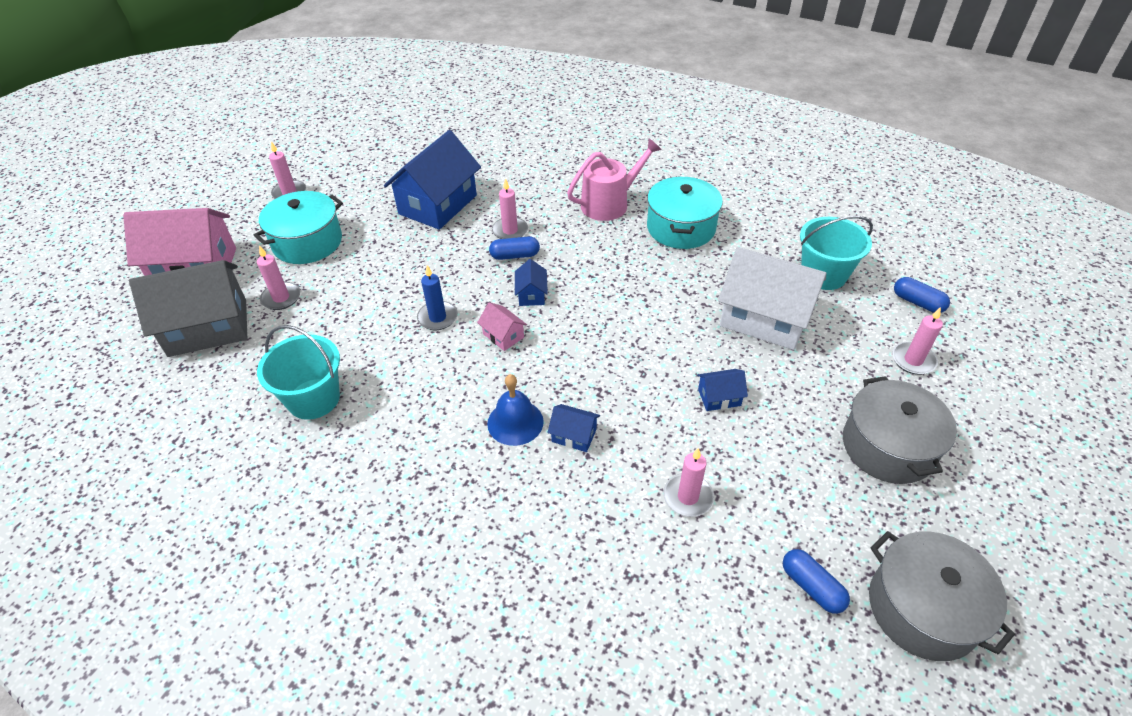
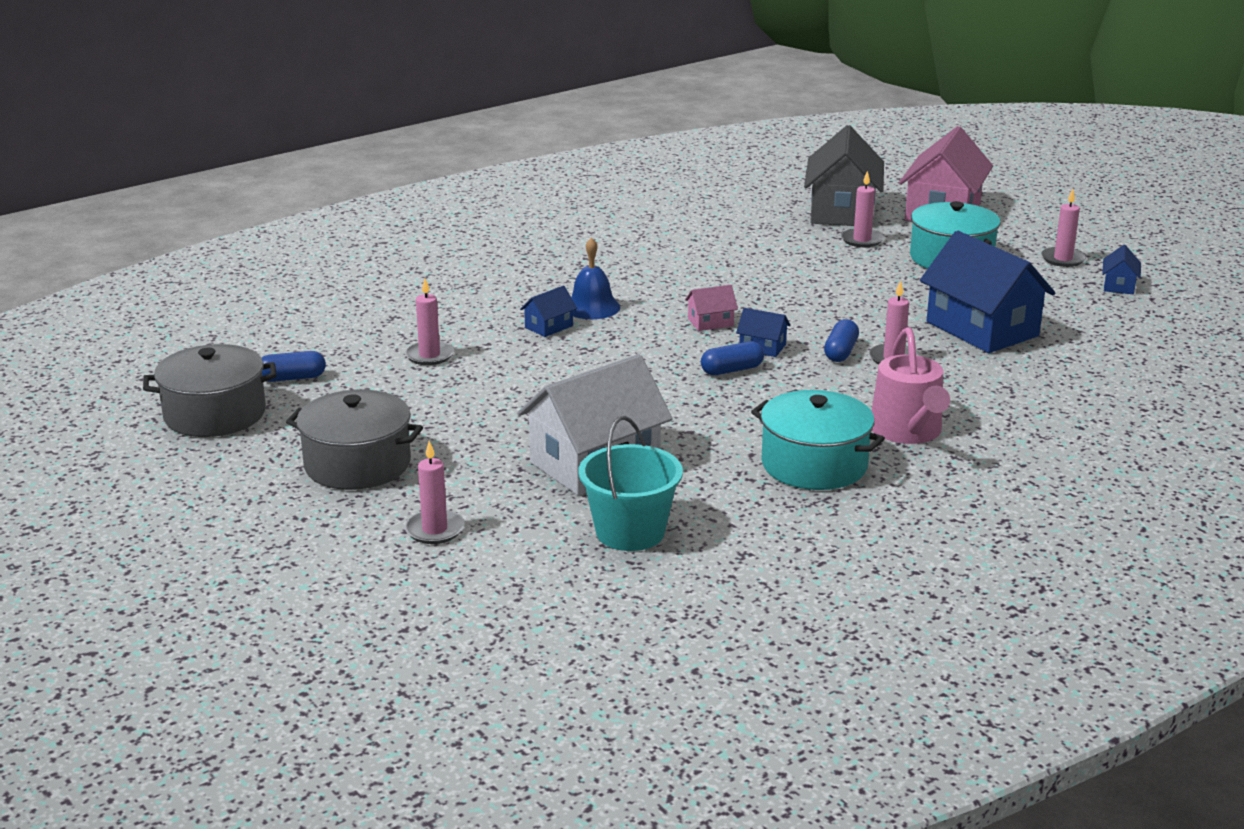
camera: 115 degrees right, 20 degrees down
turquoise bucket [257,325,340,420] -> none
blue candle [417,265,458,330] -> none
blue house [697,369,748,411] -> blue house moved to [1102,245,1141,294]
blue capsule [894,277,950,313] -> blue capsule moved to [701,341,764,375]

